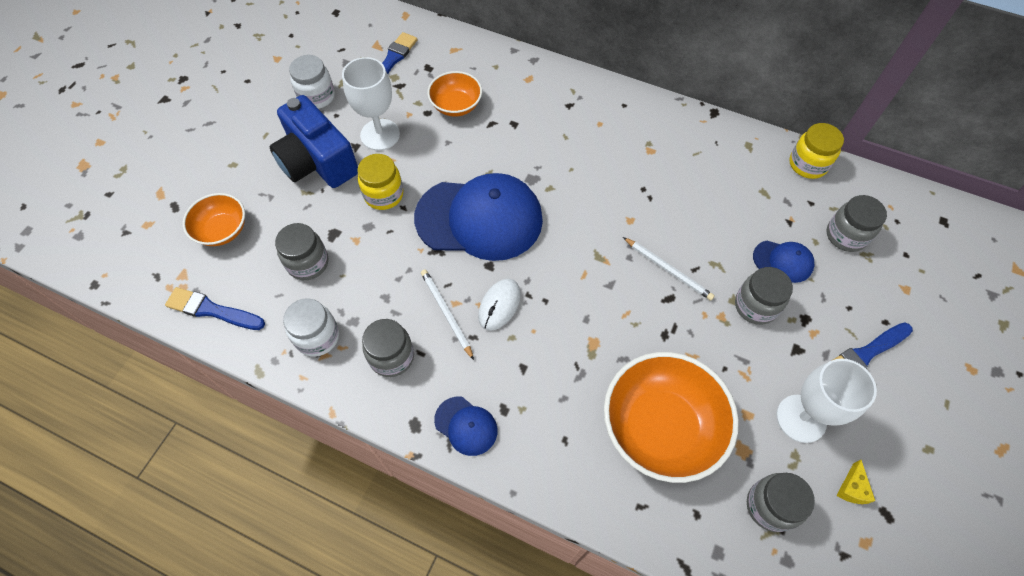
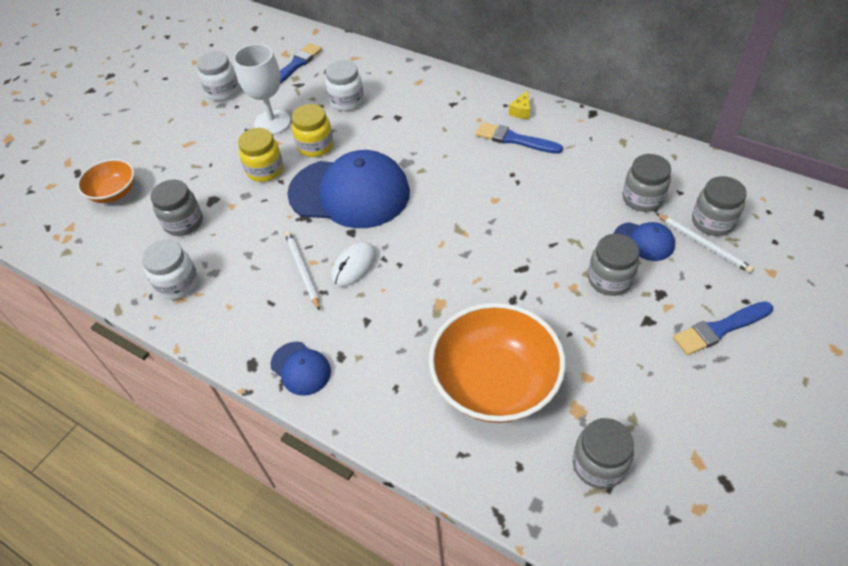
camera: 10 degrees right, 10 degrees down
blue brush [165,287,265,330] -> blue brush moved to [476,122,563,154]
blue camera [270,95,358,188] -> none
grey jar [362,319,414,377] -> grey jar moved to [623,154,671,212]
orange bowl [427,71,482,117] -> white jar [325,60,364,111]
white pencil [623,237,715,301] -> white pencil moved to [656,213,754,273]
white goblet [776,358,877,443] -> none
yellow jar [790,123,844,179] -> yellow jar moved to [292,104,334,157]
yellow cheese [836,460,875,504] -> yellow cheese moved to [509,90,530,119]

